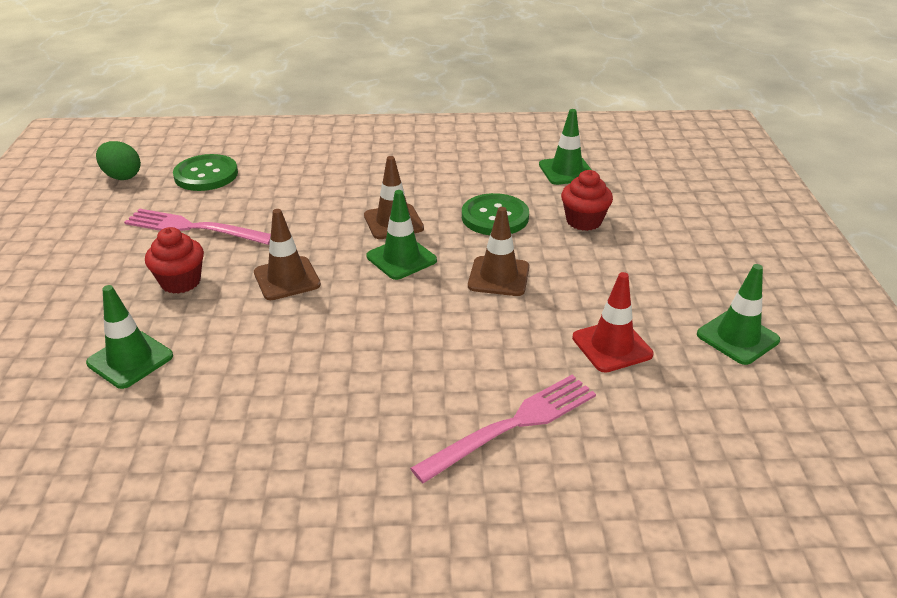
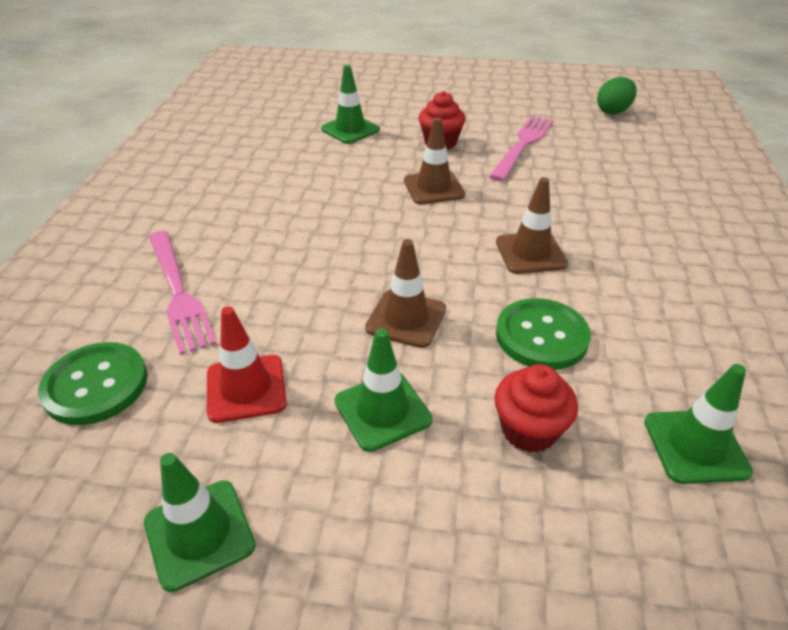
camera: 100 degrees right, 5 degrees up
green button [173,154,238,191] -> green button moved to [38,342,148,425]
green traffic cone [367,190,437,280] -> green traffic cone moved to [335,328,432,452]

